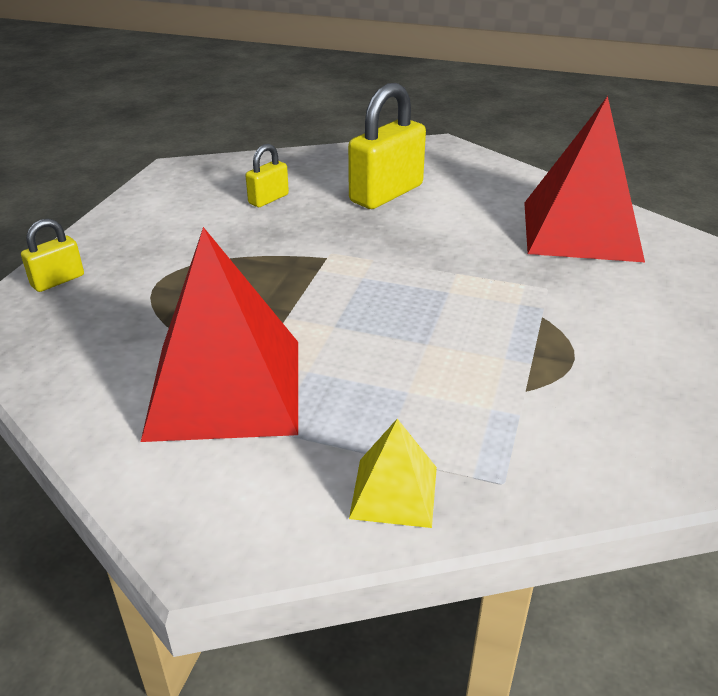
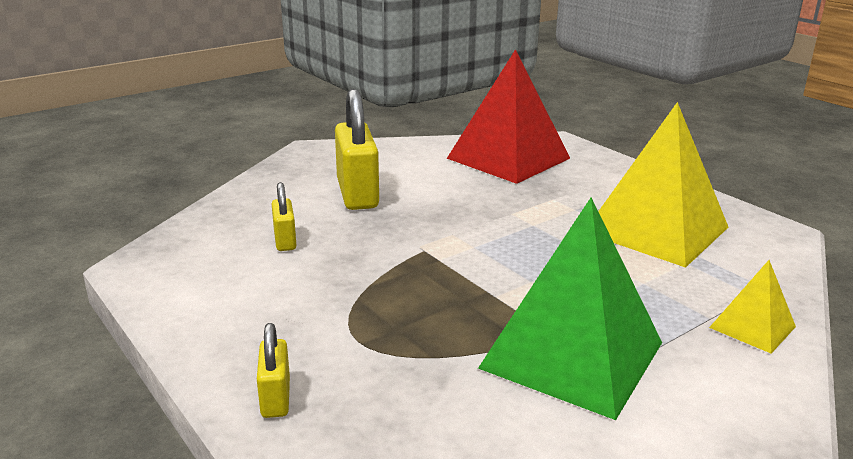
camera: 55 degrees left, 10 degrees down
red pyramid [141,227,298,442] -> green pyramid [478,198,662,420]
none -> yellow pyramid [598,102,728,268]

